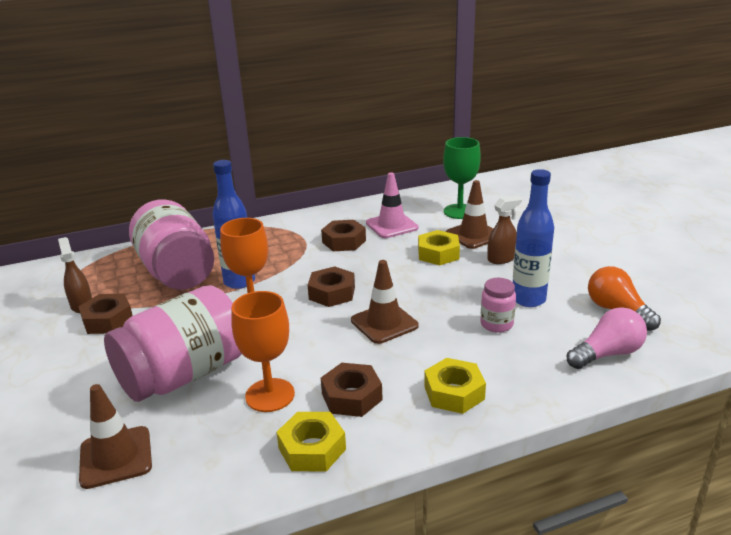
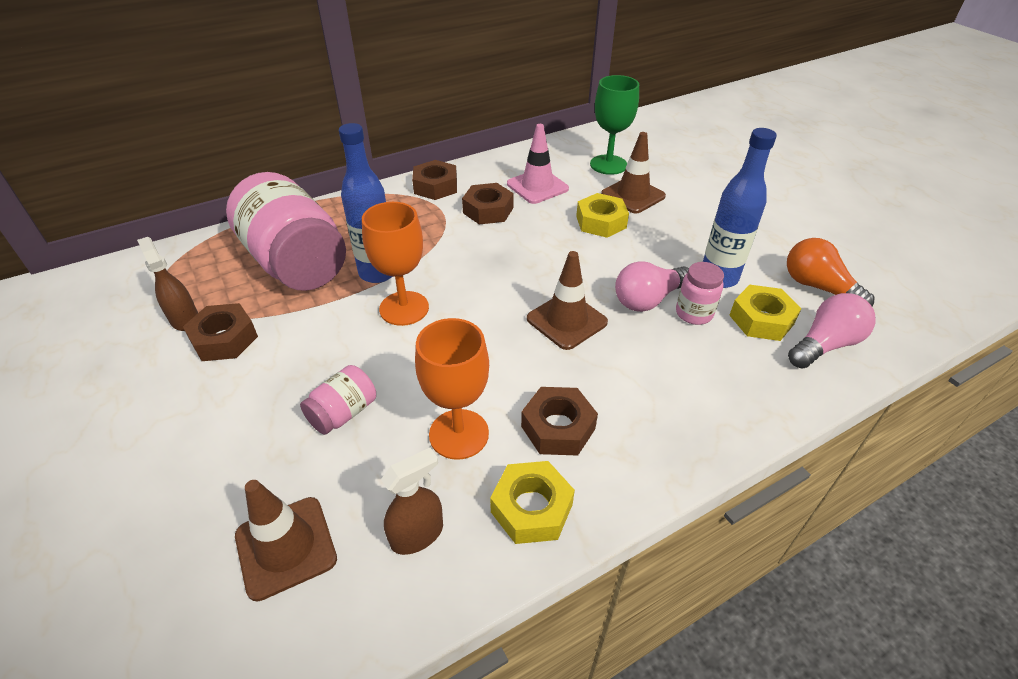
camera: 10 degrees left, 15 degrees up
pink jar [104,285,242,402] -> pink jar [300,365,376,435], size x0.44
brown nut [308,266,355,307] -> brown nut moved to [412,160,457,200]
yellow nut [424,358,486,414] -> yellow nut moved to [729,285,801,341]
brown spray bottle [487,196,522,264] -> brown spray bottle moved to [381,448,443,555]
none -> pink light bulb [615,261,689,312]

